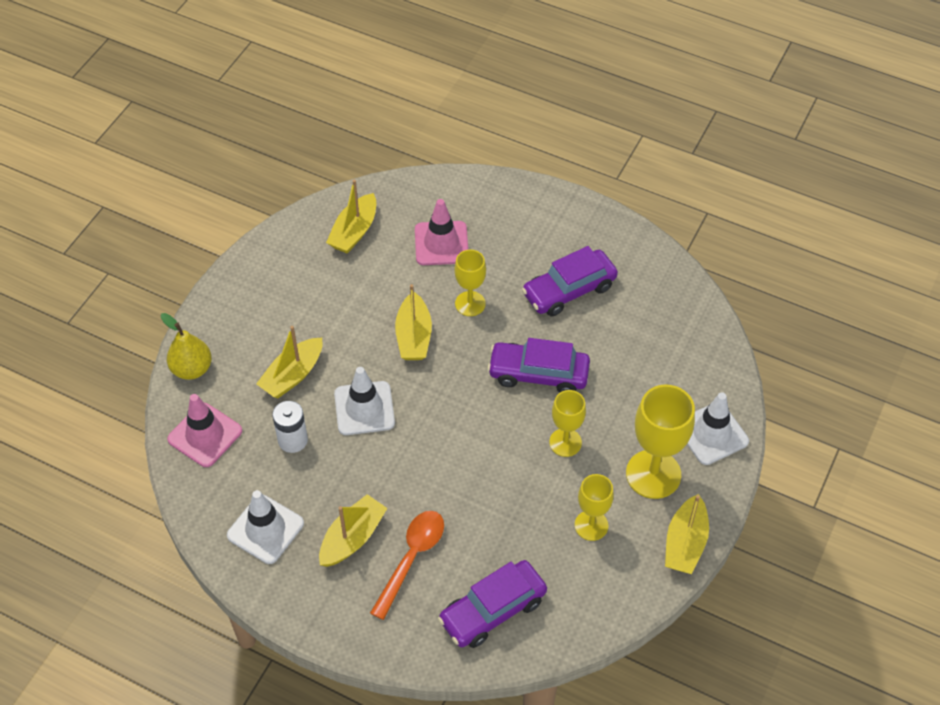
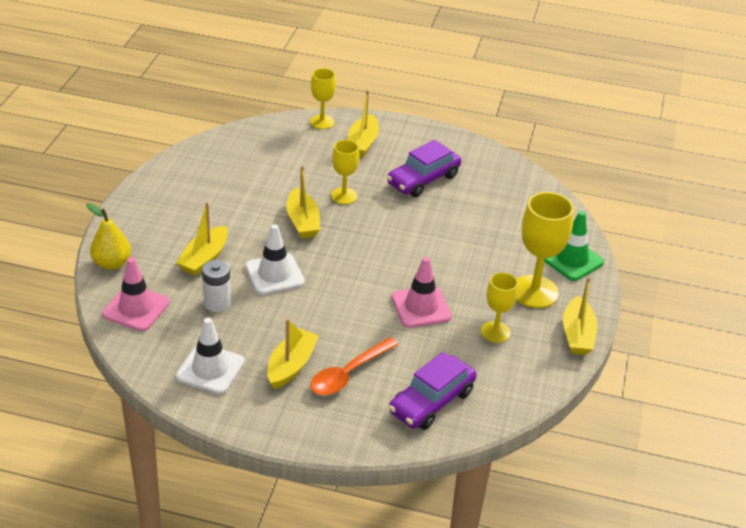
camera: 15 degrees left, 15 degrees down
yellow boat [326,179,376,254] -> yellow boat moved to [348,90,379,157]
orange spoon [370,511,444,620] -> orange spoon turned 150 degrees counterclockwise [310,337,398,395]
pink traffic cone [415,199,468,265] -> pink traffic cone moved to [391,257,452,328]
purple car [487,338,590,393] -> none
yellow goblet [549,390,586,457] -> yellow goblet moved to [310,68,336,129]
white traffic cone [687,392,749,465] -> green traffic cone [544,211,604,281]

